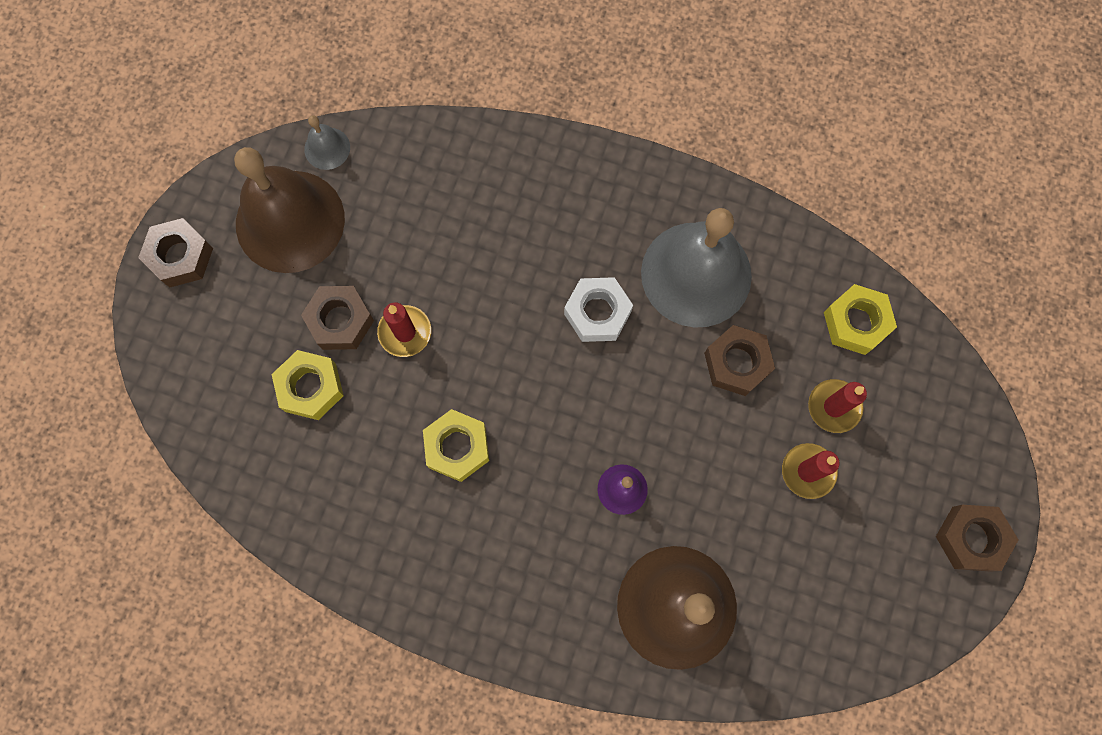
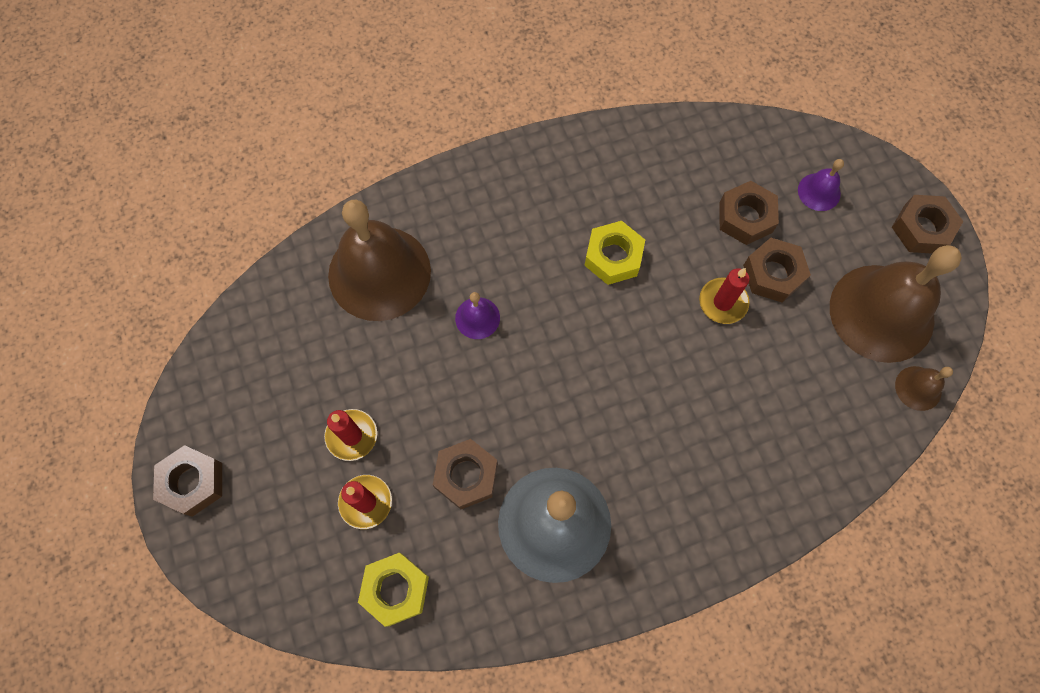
camera: 140 degrees right, 5 degrees down
yellow nut [272,350,344,420] -> brown nut [719,181,779,245]
grey bell [304,115,350,170] -> brown bell [895,366,953,411]
white nut [564,277,633,342] -> none
none -> purple bell [798,159,844,211]

